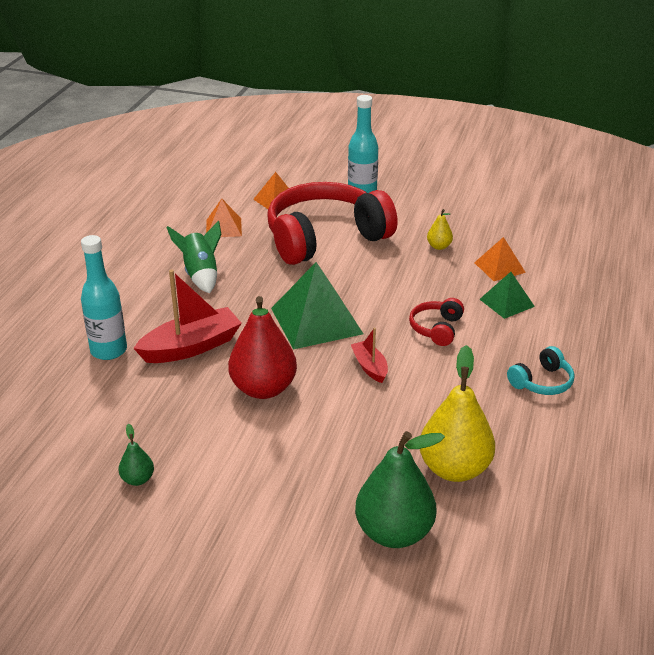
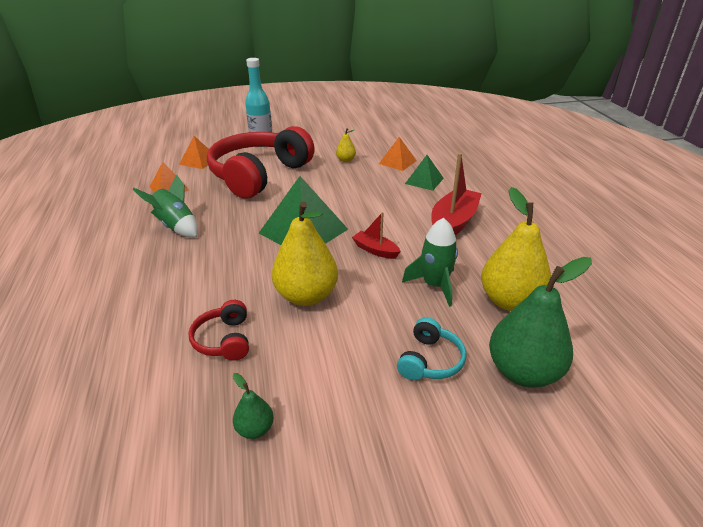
camera: 30 degrees left, 0 degrees up
turquoise bottle [81,235,127,360] -> none
red boat [133,270,242,363] -> red boat moved to [431,153,482,235]
red pear [228,296,297,399] -> yellow pear [272,201,338,306]
red headphones [409,298,464,346] -> red headphones moved to [188,300,249,361]
turquoise headphones [507,346,575,395] -> turquoise headphones moved to [397,317,466,380]
none -> green rocket [402,217,458,307]

